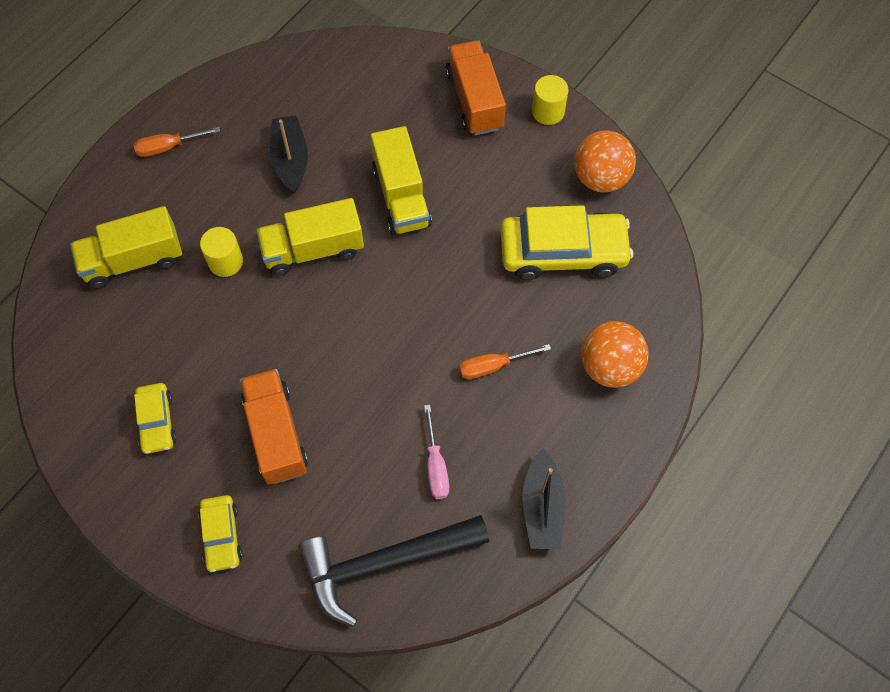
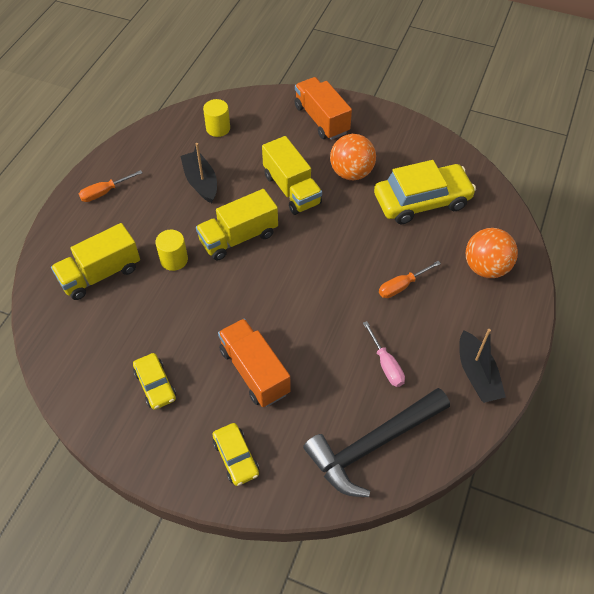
camera: 15 degrees left, 10 degrees down
yellow cylinder [532,75,569,125] -> yellow cylinder moved to [203,99,230,137]
orange ball [574,130,636,193] -> orange ball moved to [330,134,376,180]

